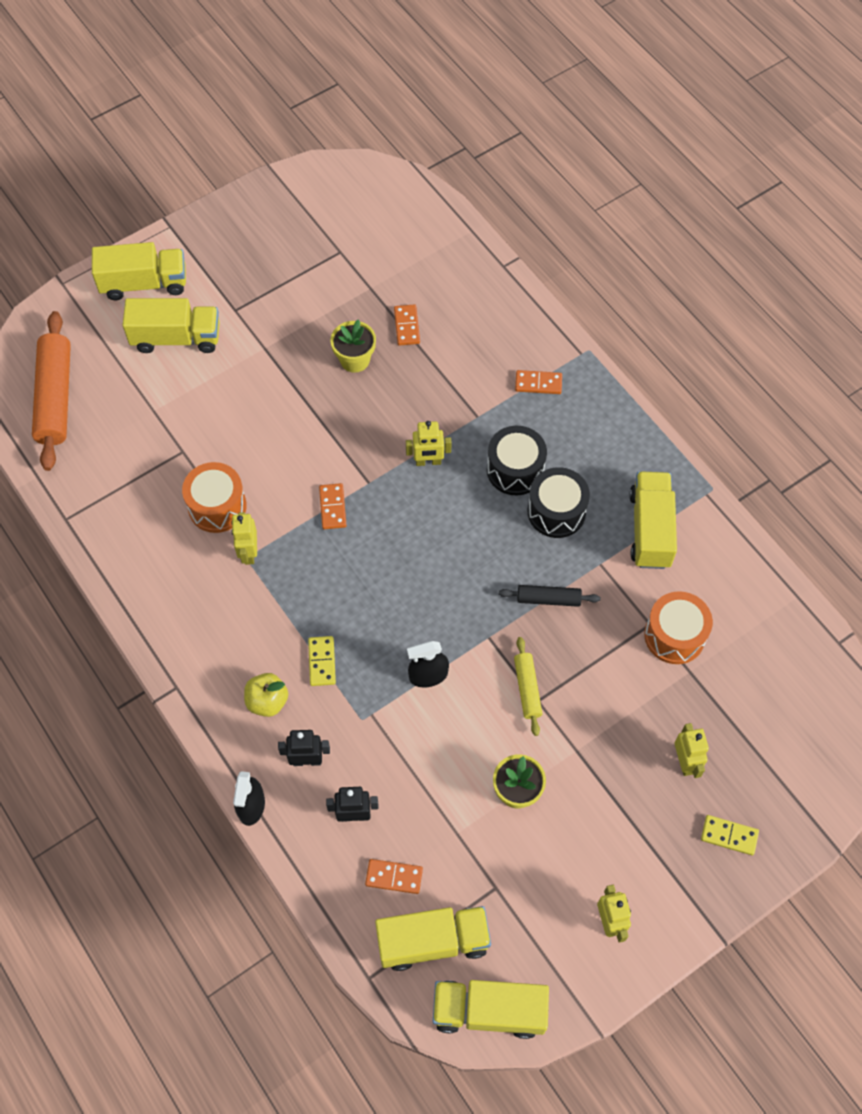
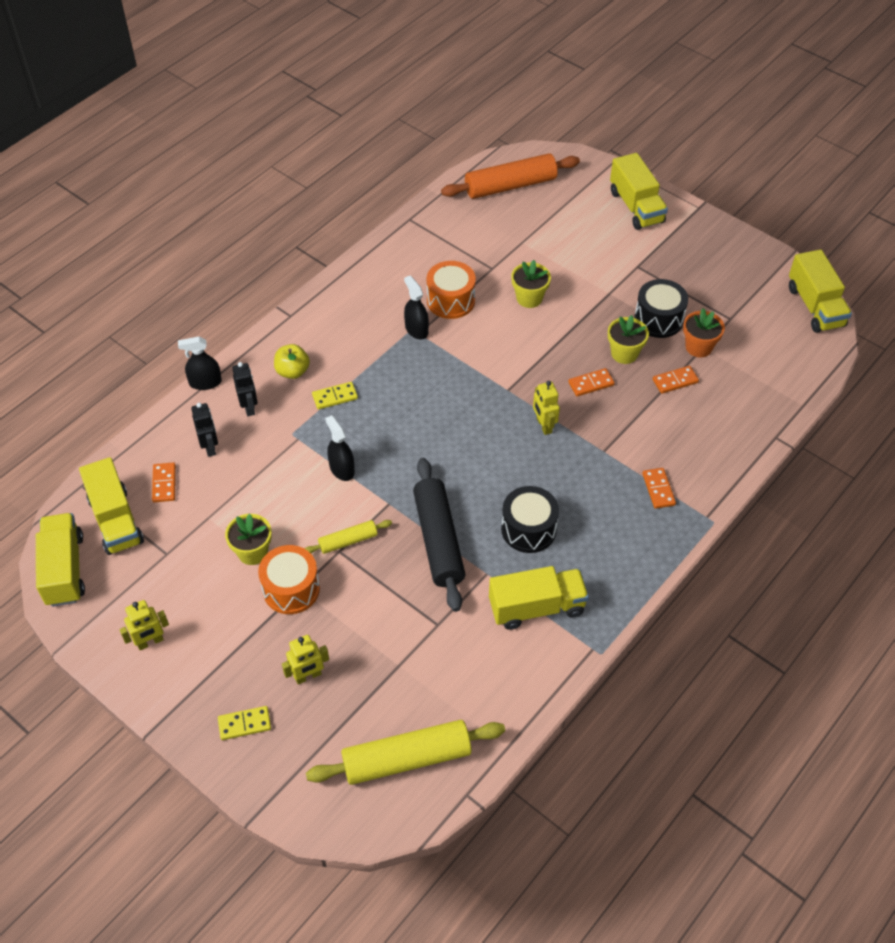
camera: 75 degrees right, 10 degrees down
yellow truck [123,298,220,353] -> yellow truck moved to [789,249,852,333]
yellow robot [231,512,257,565] -> black spray bottle [404,276,429,339]
orange domino [319,483,347,529] -> orange domino moved to [568,368,614,396]
black drum [487,426,547,495] -> black drum moved to [634,279,688,338]
black rolling pin [499,585,601,607] -> black rolling pin [413,458,466,612], size x1.93
orange drum [644,591,713,664] -> orange drum moved to [258,545,320,614]
yellow domino [701,815,759,855] -> yellow domino turned 75 degrees clockwise [218,706,271,740]
none -> yellow rolling pin [306,720,505,785]
none -> yellow flower pot [511,260,551,308]
none -> orange flower pot [683,308,725,357]

